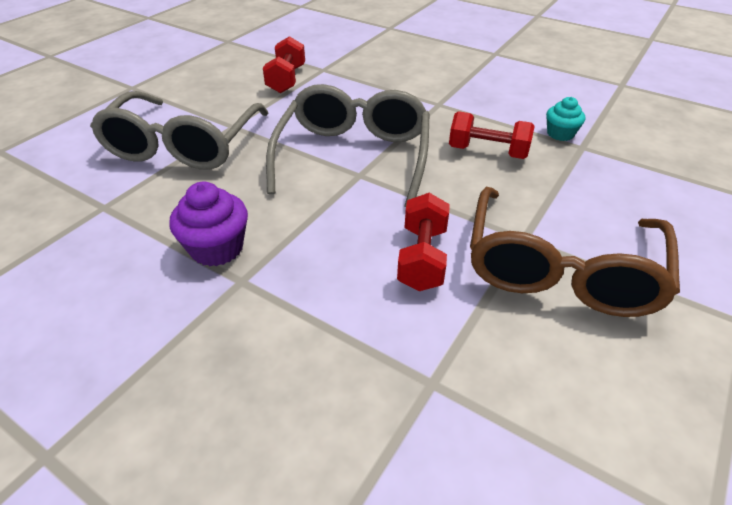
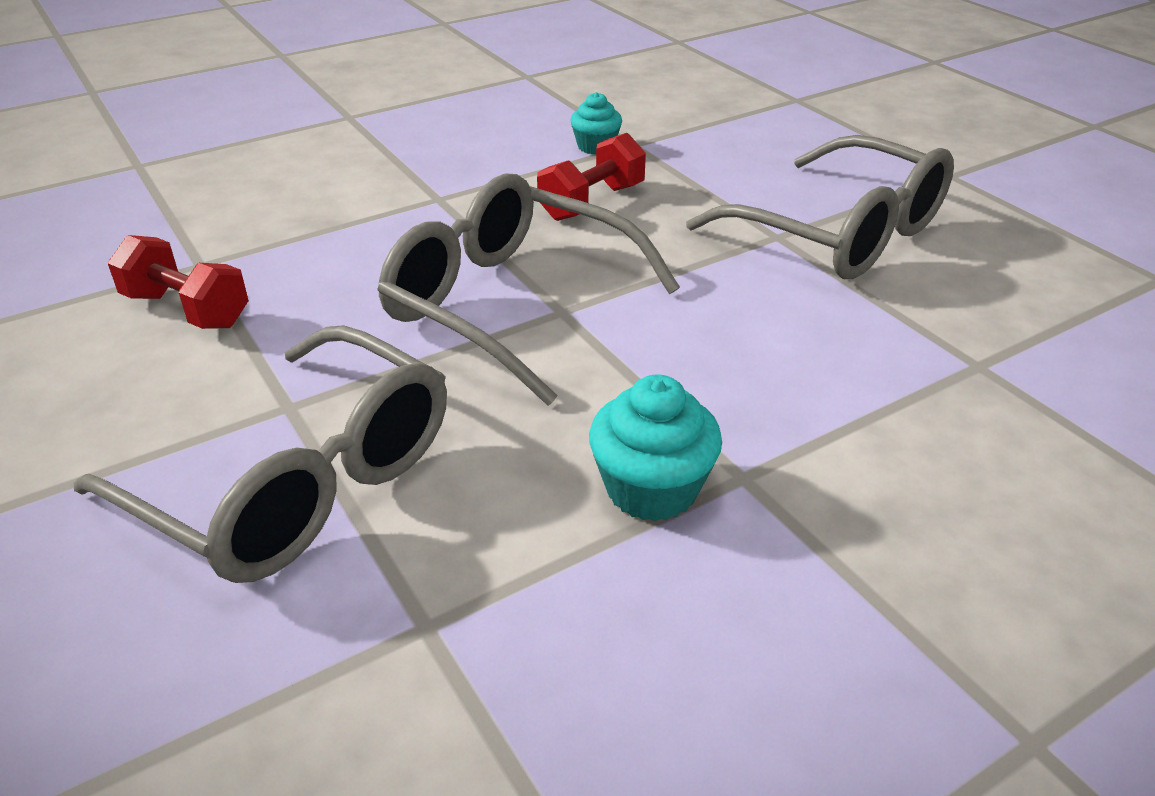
camera: 65 degrees left, 5 degrees down
purple cupcake [169,182,248,266] -> turquoise cupcake [589,375,722,521]
red dumbbell [397,193,450,291] -> none
brown glasses [470,187,680,317] -> grey glasses [686,135,954,279]

